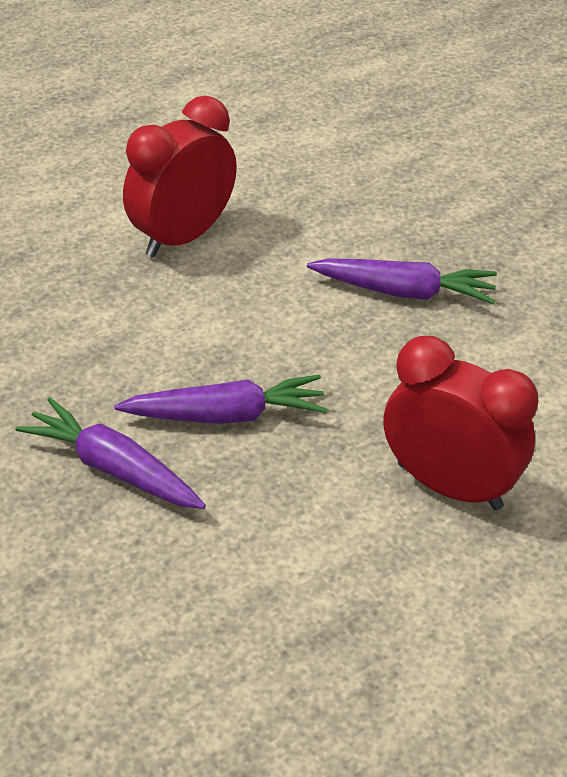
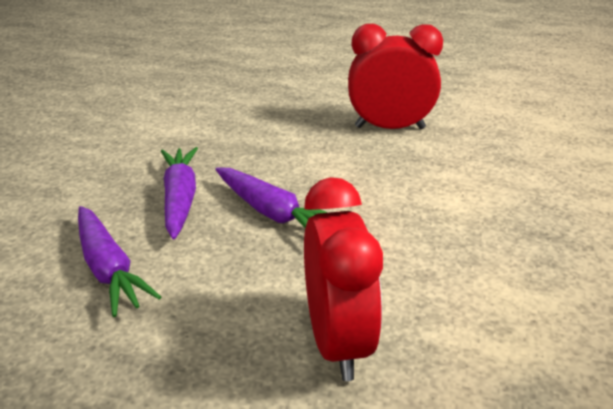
camera: 50 degrees right, 10 degrees down
purple carrot [307,258,497,304] -> purple carrot moved to [78,206,161,317]

